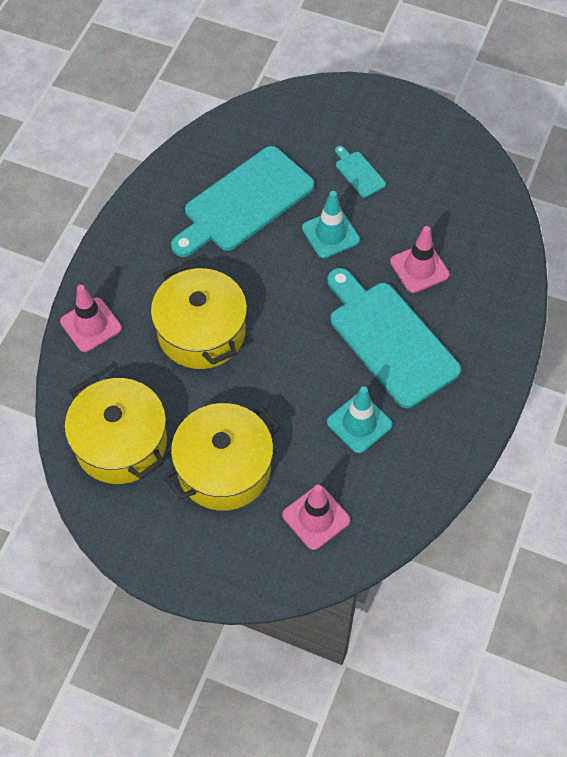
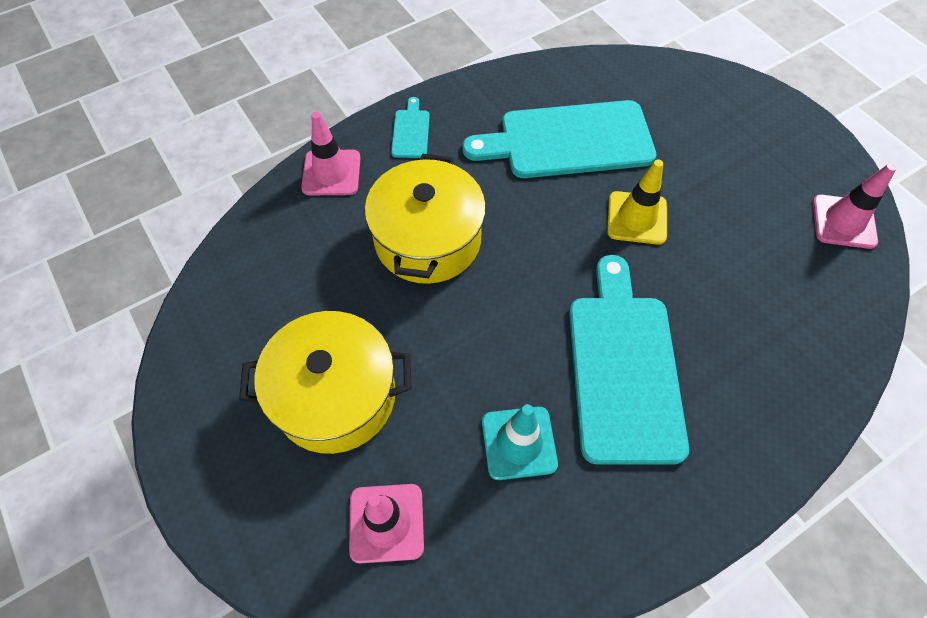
camera: 35 degrees right, 0 degrees up
yellow pot [65,375,167,484] -> none
turquoise traffic cone [302,191,360,258] -> yellow traffic cone [607,159,667,245]
turquoise cutting board [335,146,386,198] -> turquoise cutting board moved to [391,97,430,158]
pink traffic cone [390,226,450,293] -> pink traffic cone moved to [813,163,896,249]

